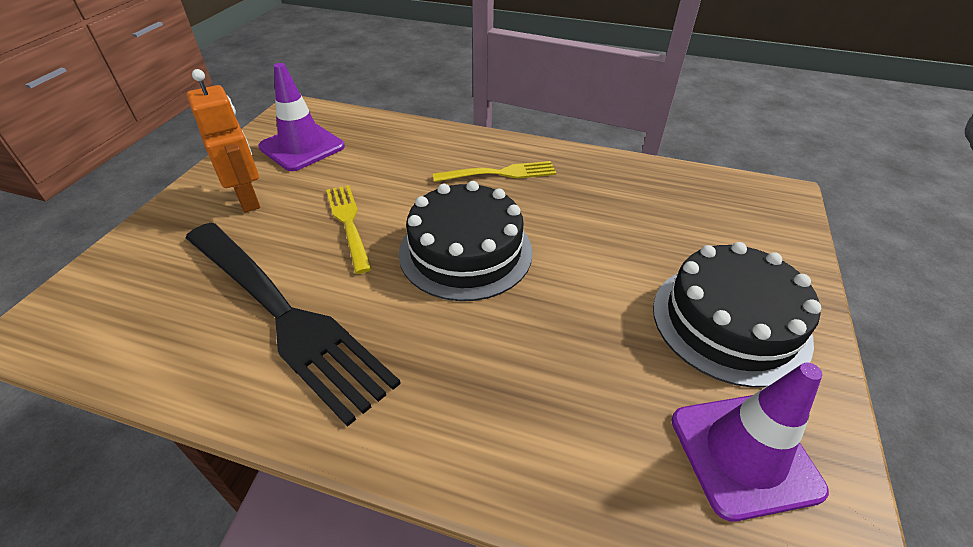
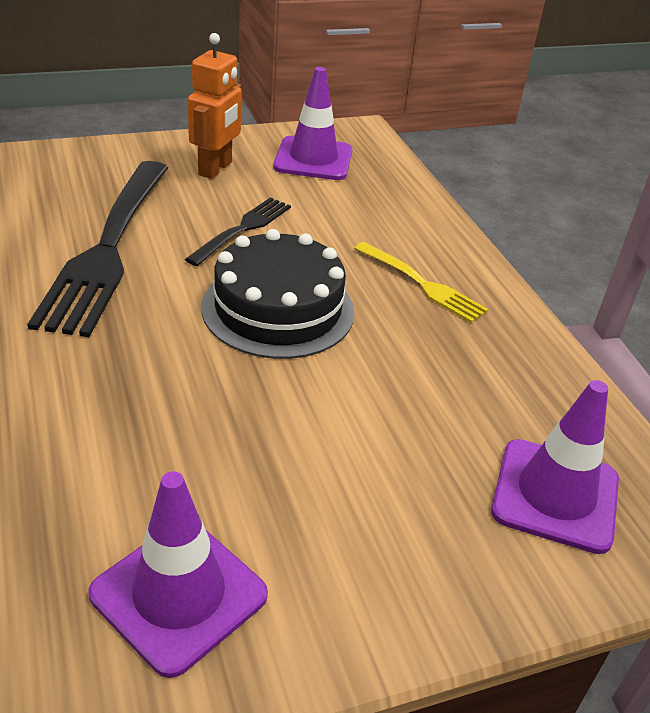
camera: 50 degrees right, 5 degrees down
yellow fork [326,185,372,274] -> black fork [185,197,291,266]
black cake [653,242,821,388] -> none
none -> purple traffic cone [491,380,619,554]

